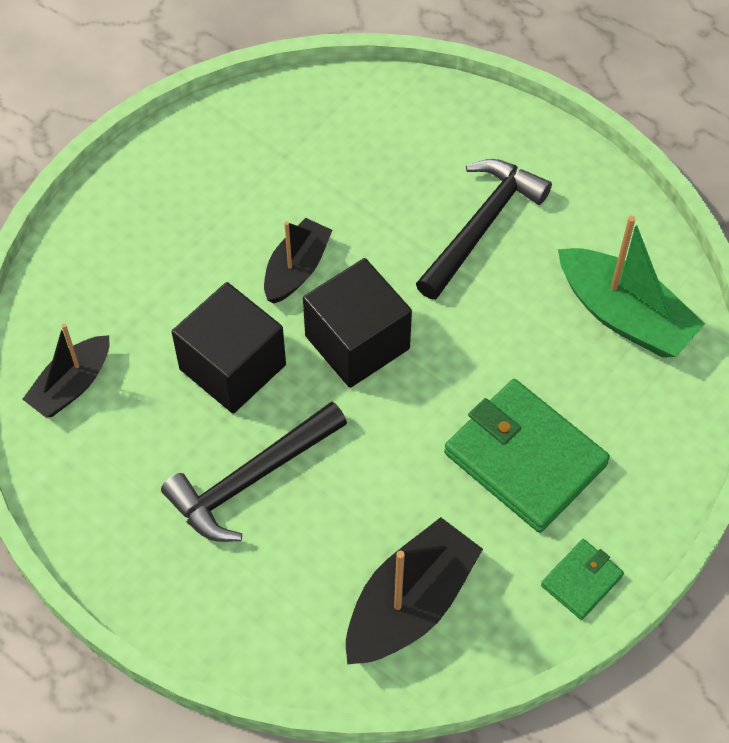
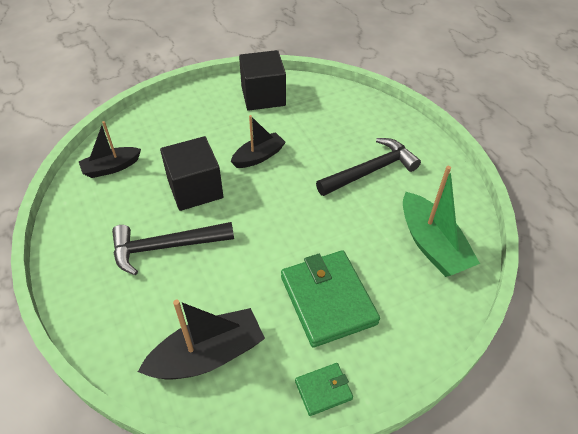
camera: 25 degrees right, 10 degrees down
black cube [303,258,412,388] -> black cube moved to [239,50,286,111]

